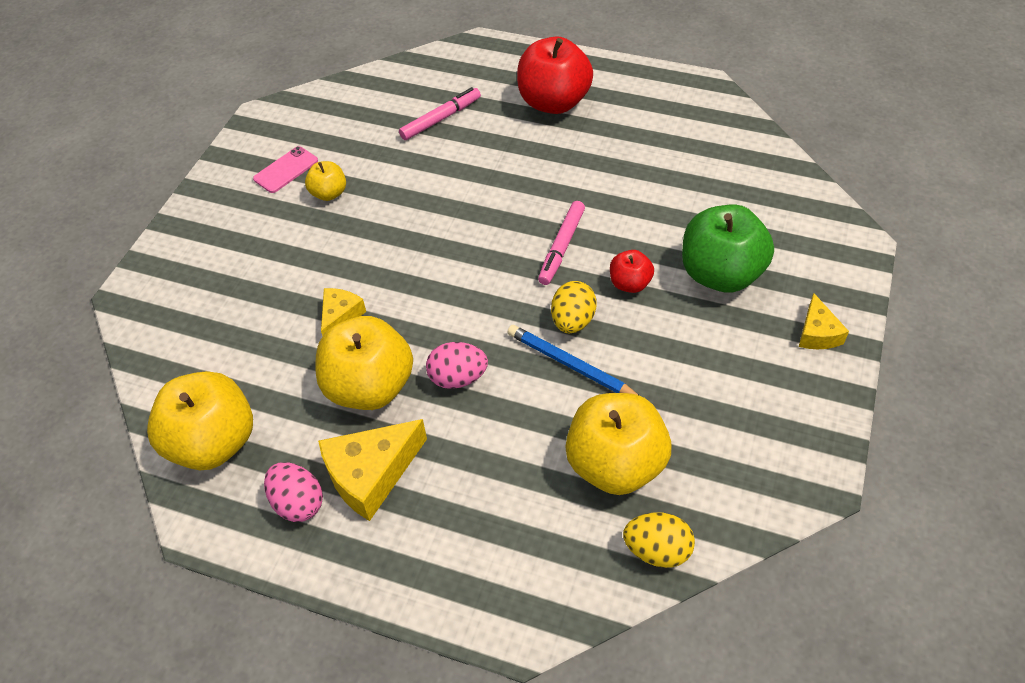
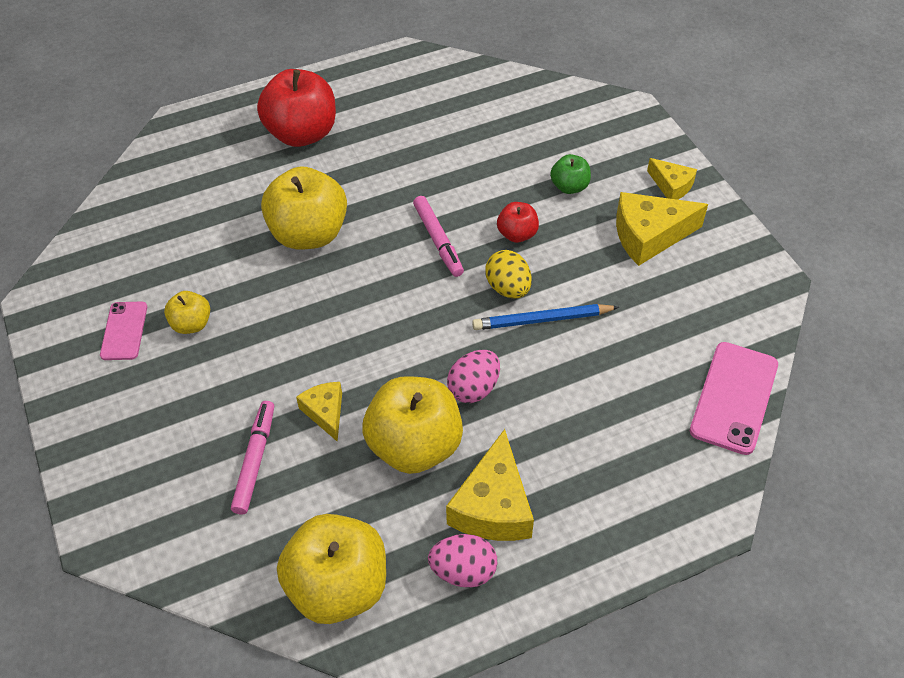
camera: 45 degrees left, 0 degrees up
pink marker [399,87,481,140] -> pink marker moved to [231,401,274,515]
yellow apple [565,393,672,495] -> yellow apple moved to [261,167,347,250]
yellow egg [623,512,695,568] -> pink phone [690,342,778,455]
green apple [682,205,774,293] -> green apple [550,154,591,194], size x0.50
none -> yellow cheese [616,192,708,266]

